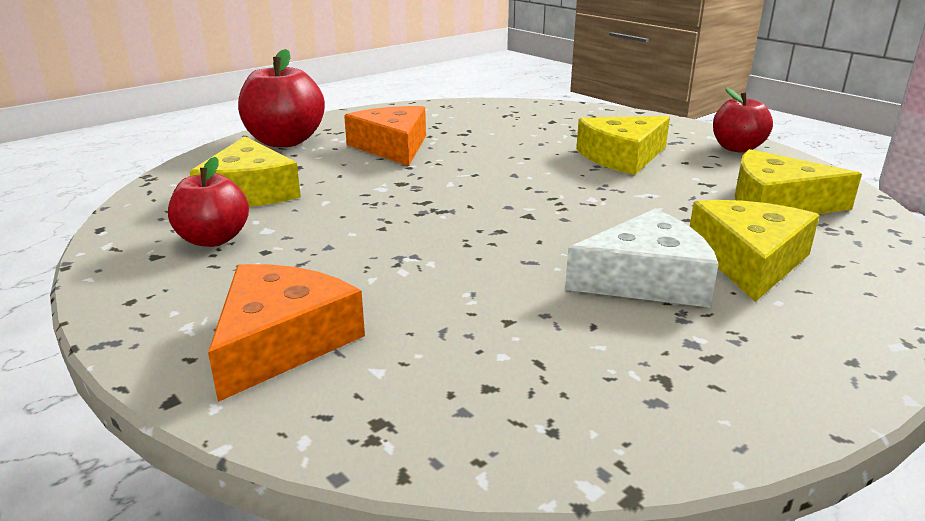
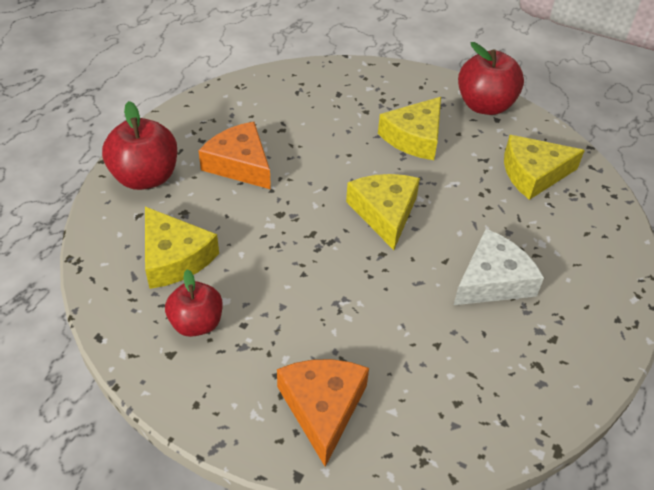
camera: 25 degrees left, 20 degrees up
yellow cheese [690,200,820,302] -> yellow cheese moved to [346,174,420,250]
red apple [713,88,773,153] -> red apple [458,42,524,115], size x1.52

